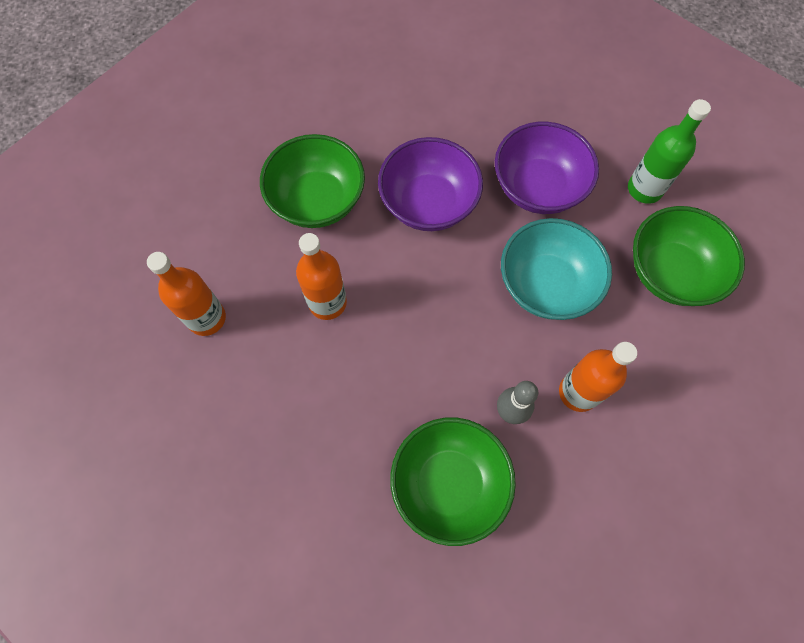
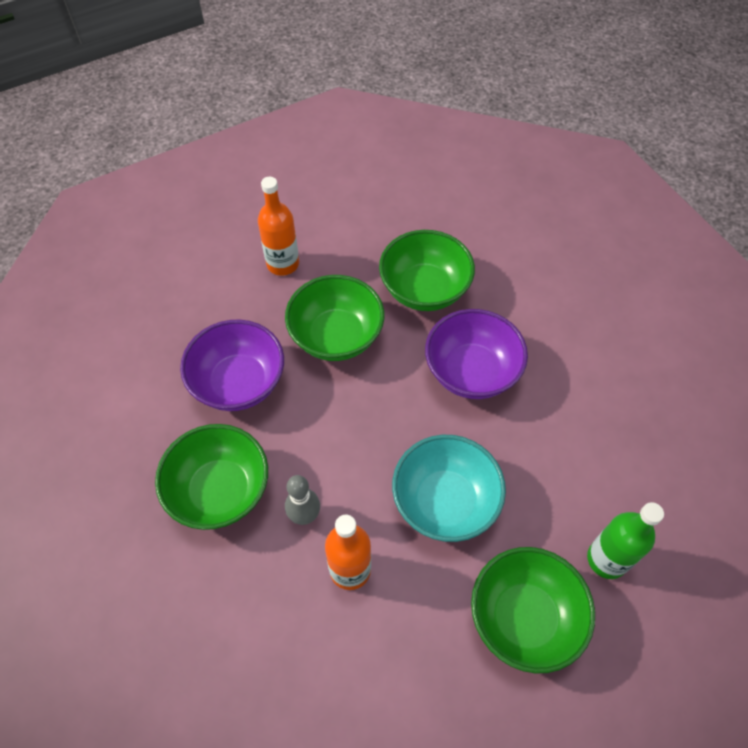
camera: 65 degrees right, 10 degrees down
orange bottle [296,233,347,320] -> green bowl [285,275,384,361]
purple bowl [495,122,599,214] -> purple bowl moved to [180,319,284,411]

